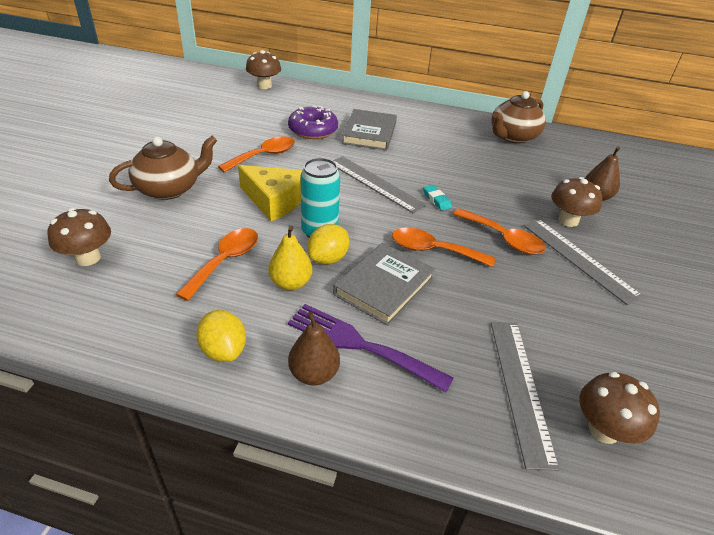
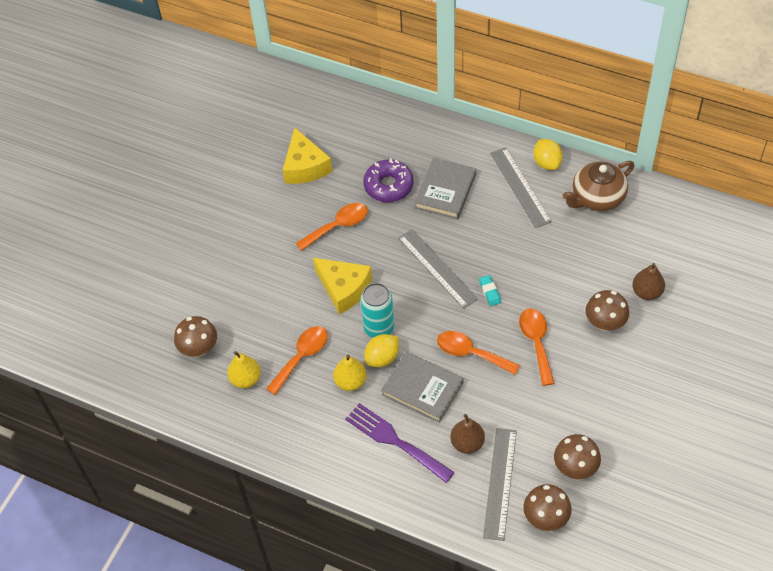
camera: 15 degrees right, 15 degrees up
brown teapot [109,136,217,200] -> none
yellow lemon [196,310,246,362] -> yellow lemon moved to [533,139,563,170]
brown mushroom [246,50,281,89] -> brown mushroom moved to [554,434,601,479]
brown pear [288,312,340,385] -> brown pear moved to [450,414,485,454]
grey book [333,243,435,326] -> grey book turned 75 degrees clockwise [381,352,463,423]
orange spoon [453,208,546,255] -> orange spoon turned 150 degrees counterclockwise [519,309,555,386]
grey ruler [523,219,643,305] -> grey ruler moved to [490,147,552,228]
none -> yellow pear [227,351,261,388]
none -> yellow cheese [283,128,332,184]

